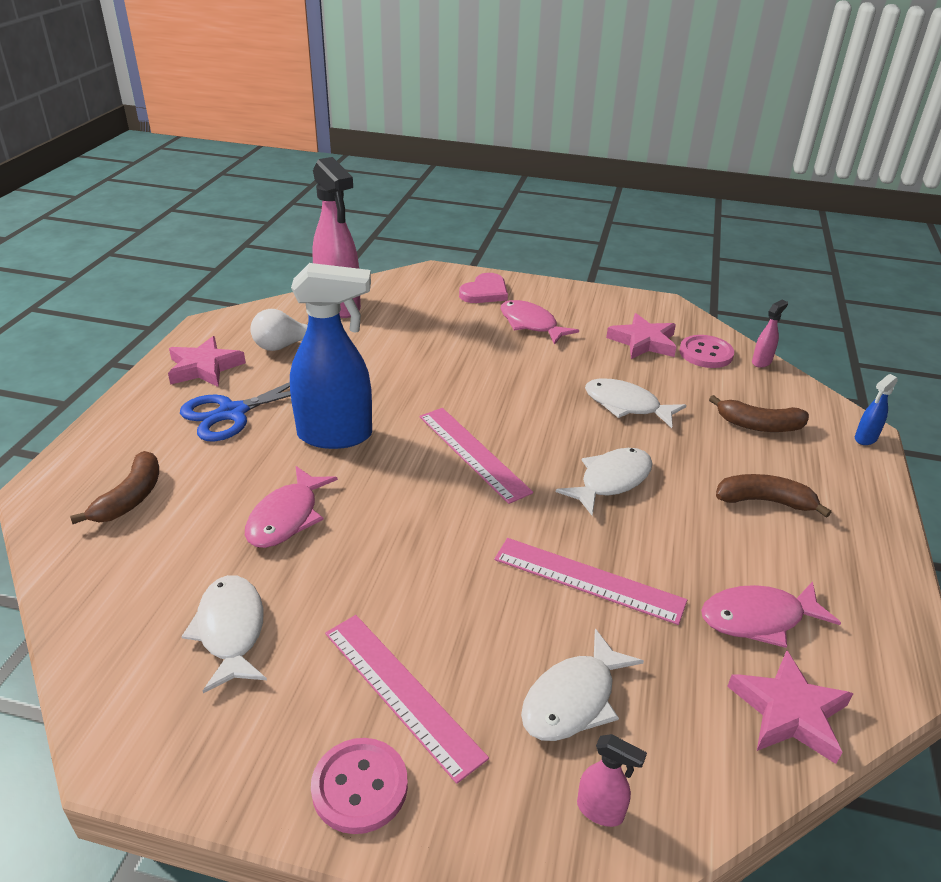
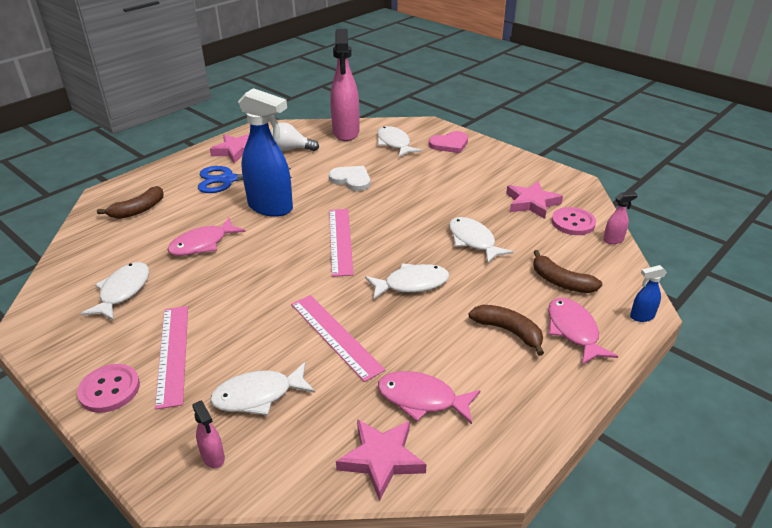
camera: 30 degrees right, 0 degrees up
pink fish [500,300,579,345] -> pink fish moved to [548,298,618,365]
none -> white heart [329,166,370,191]
none -> white fish [377,126,422,157]

